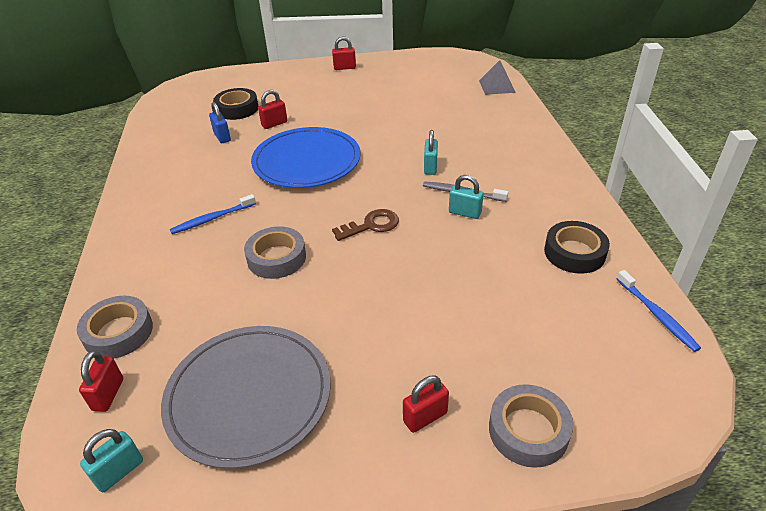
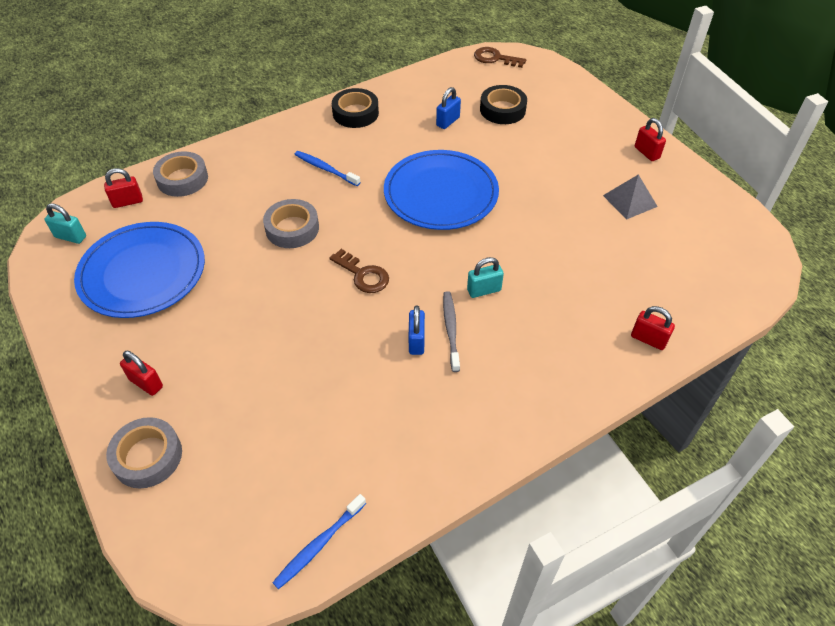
camera: 65 degrees right, 10 degrees up
grey plate [161,326,331,469] -> blue plate [74,222,205,318]
red padlock [258,90,287,129] -> red padlock moved to [631,306,675,350]
turquoise padlock [449,175,484,219] -> blue padlock [409,305,425,355]
grey pyramid [479,60,516,95] -> grey pyramid moved to [603,174,658,219]
black tape [544,221,610,274] -> black tape moved to [332,88,379,128]
none -> brown key [474,47,526,68]

